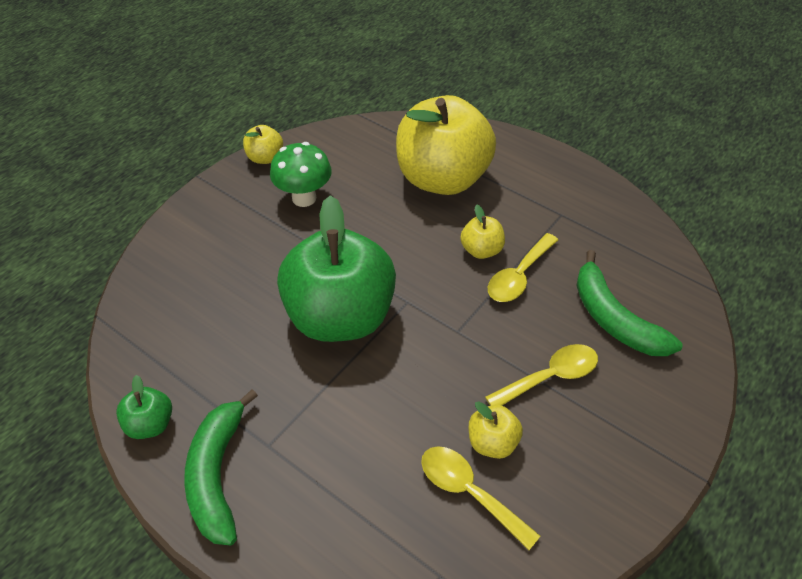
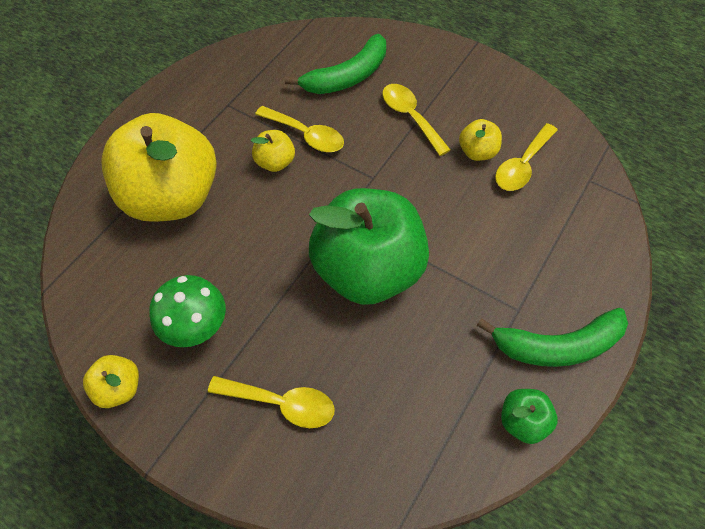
camera: 95 degrees left, 10 degrees up
none -> yellow spoon [208,376,335,428]

